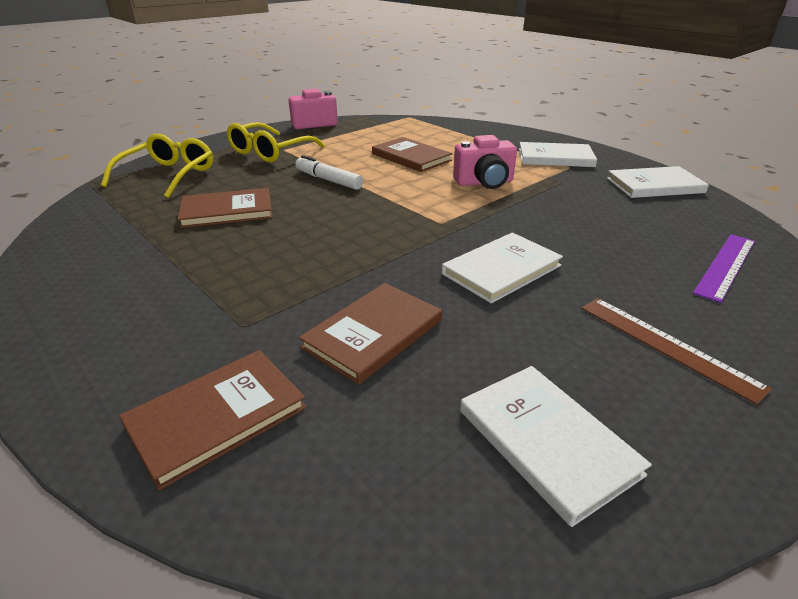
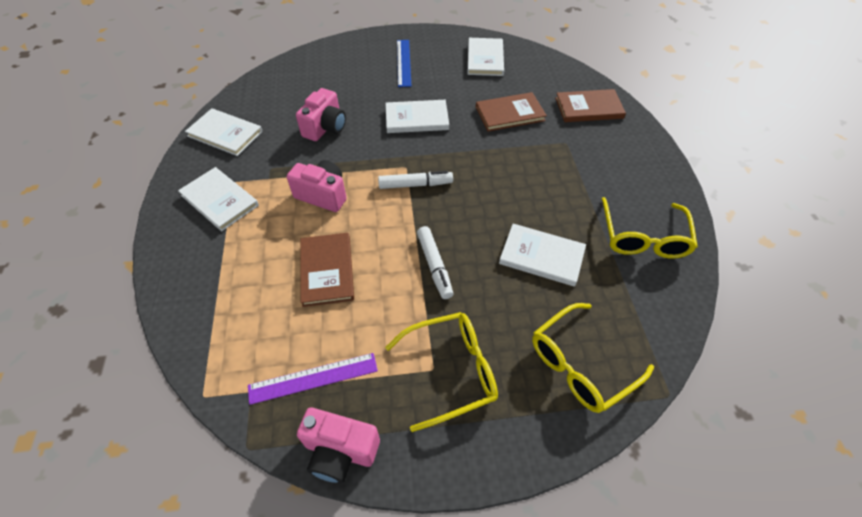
camera: 145 degrees left, 20 degrees up
brown book [177,188,273,228] -> white book [499,224,586,287]
brown ruler [581,298,772,405] -> blue ruler [397,40,411,87]
purple ruler [693,234,755,303] -> purple ruler moved to [248,353,378,405]
none -> pink camera [296,88,346,141]
none -> white marker [378,171,453,189]
none -> yellow glasses [602,197,698,259]

